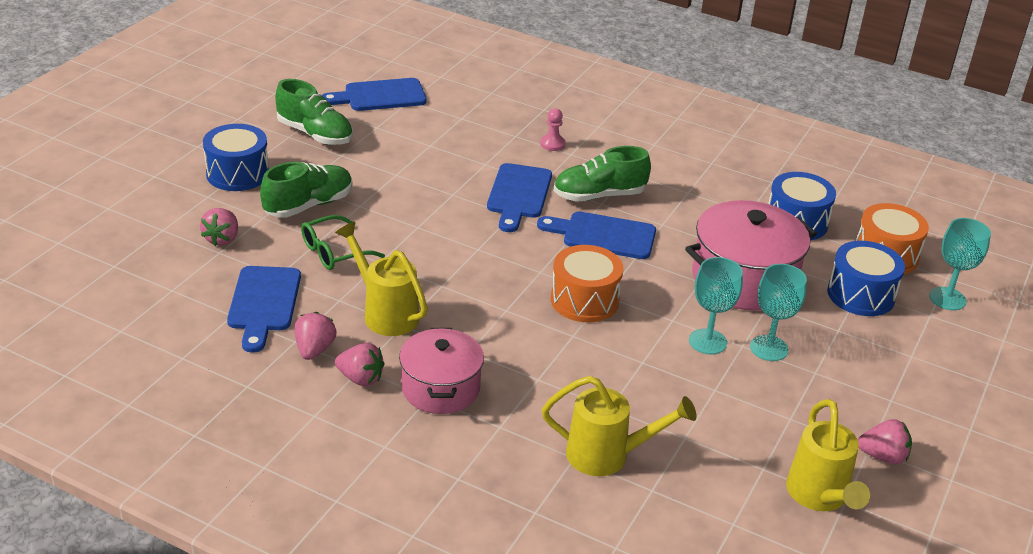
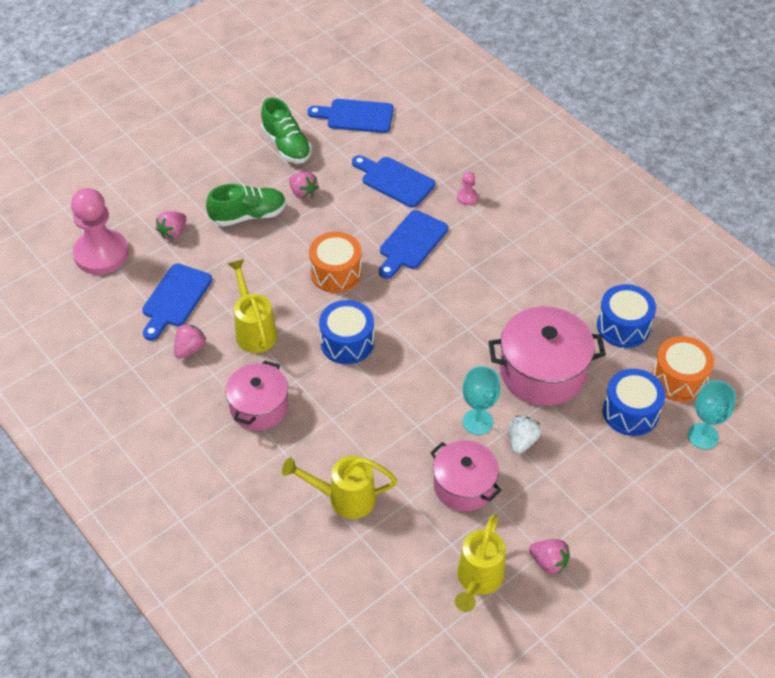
camera: 25 degrees right, 15 degrees up
blue drum [203,124,269,191] -> blue drum moved to [319,300,374,364]
green glasses [301,215,385,270] -> none
pink strawberry [335,343,385,386] -> pink strawberry moved to [289,171,319,199]
blue cutting board [537,211,656,259] -> blue cutting board moved to [352,155,435,208]
yellow watering can [542,376,697,476] -> yellow watering can turned 150 degrees clockwise [282,456,397,519]
orange drum [551,245,624,322] -> orange drum moved to [309,232,362,293]
green shoe [554,146,651,202] -> none
turquoise goblet [750,264,807,361] -> white strawberry [509,416,541,454]
none -> pink pawn [71,188,129,275]
none -> pink pot [430,440,502,511]

